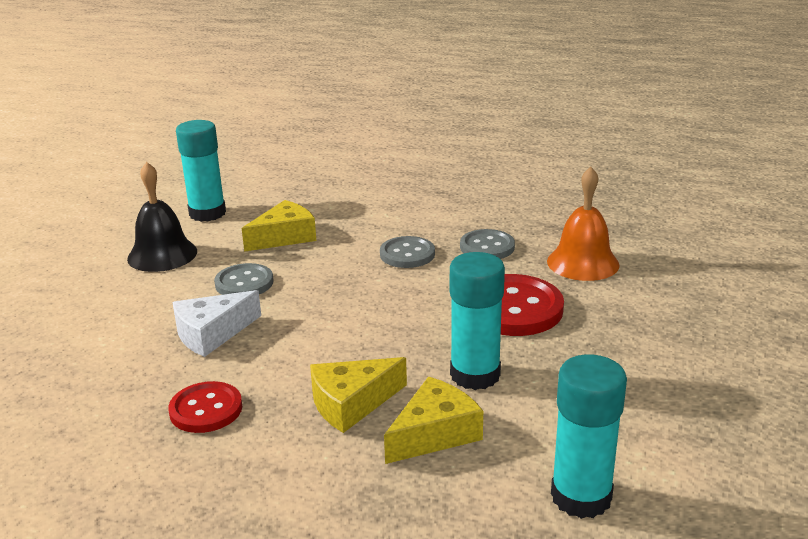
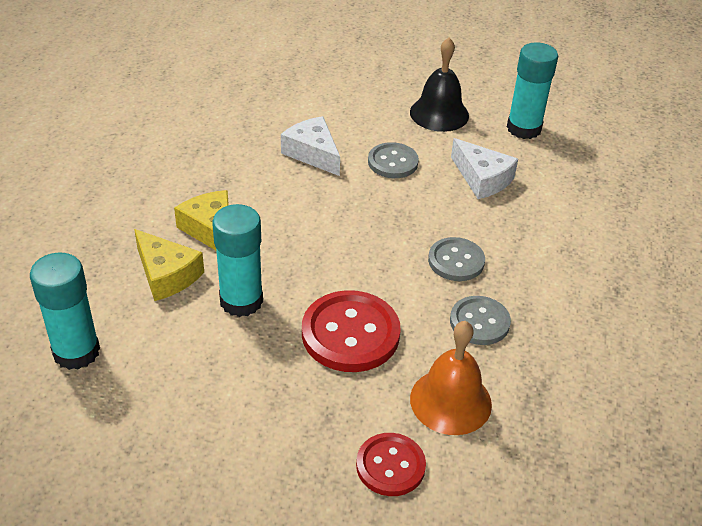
camera: 85 degrees right, 15 degrees up
red button [168,381,242,433] -> red button moved to [356,433,426,496]
yellow cheese [242,200,316,252] -> white cheese [451,138,518,199]

